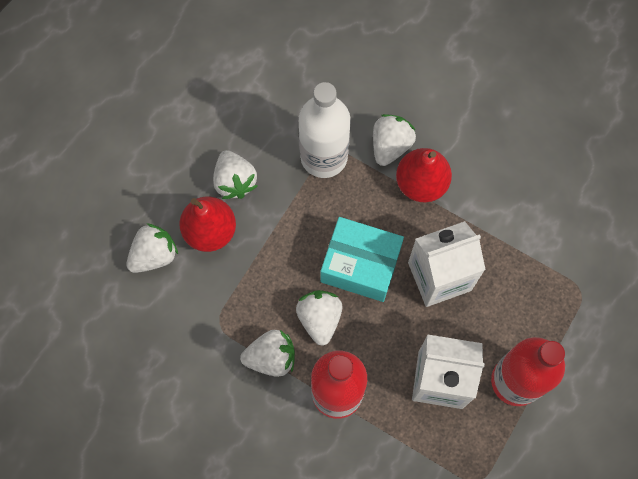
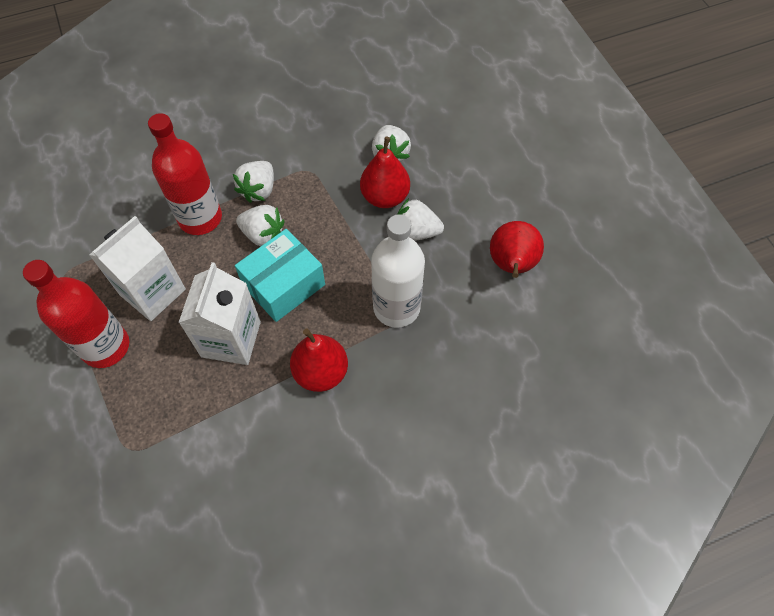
camera: 120 degrees right, 10 degrees down
white strawberry [373,114,416,166] -> none
none -> red pear [490,221,544,278]

